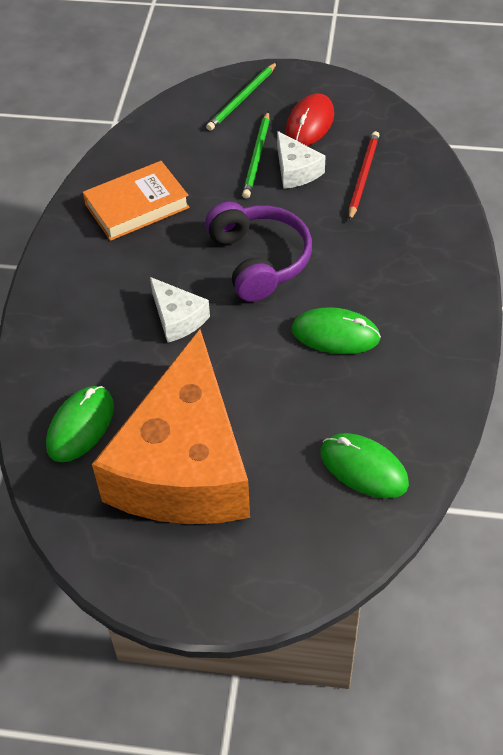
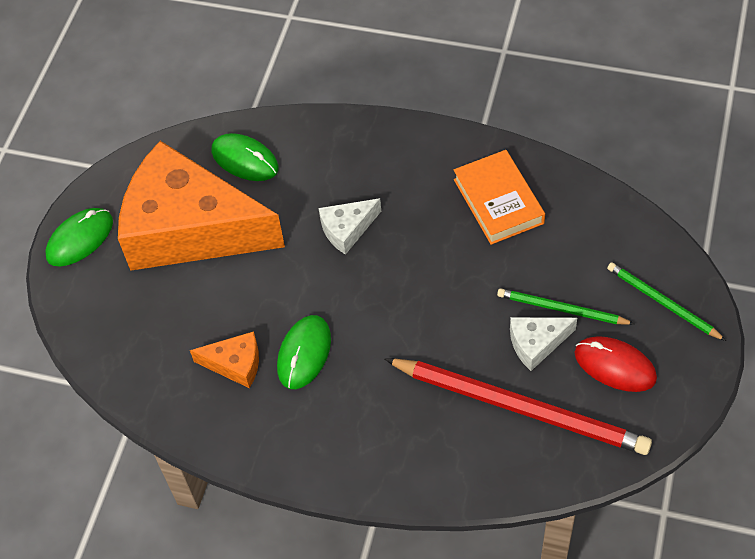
camera: 100 degrees right, 5 degrees up
purple headphones [205,201,312,302] -> none
green mouse [321,433,409,498] -> green mouse moved to [45,208,113,266]
red pencil [349,131,380,221] -> red pencil [385,358,652,455], size x1.92
none -> orange cheese [190,331,259,388]

